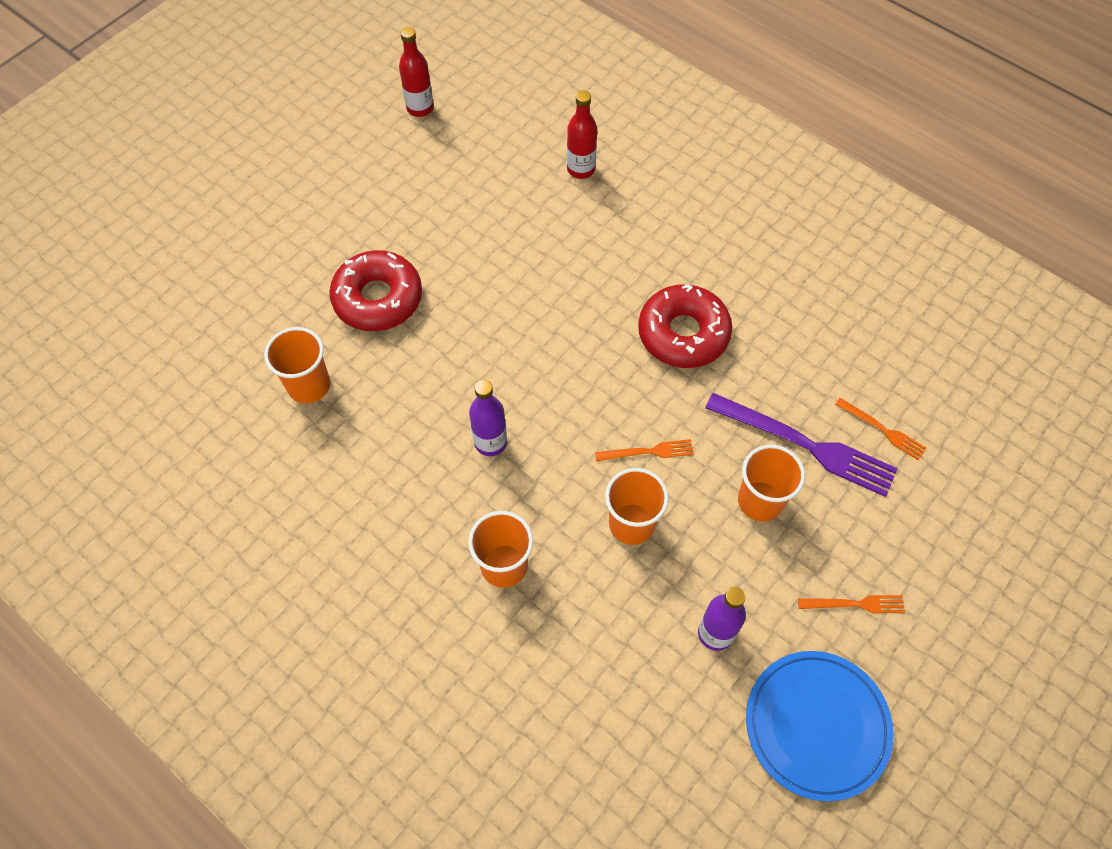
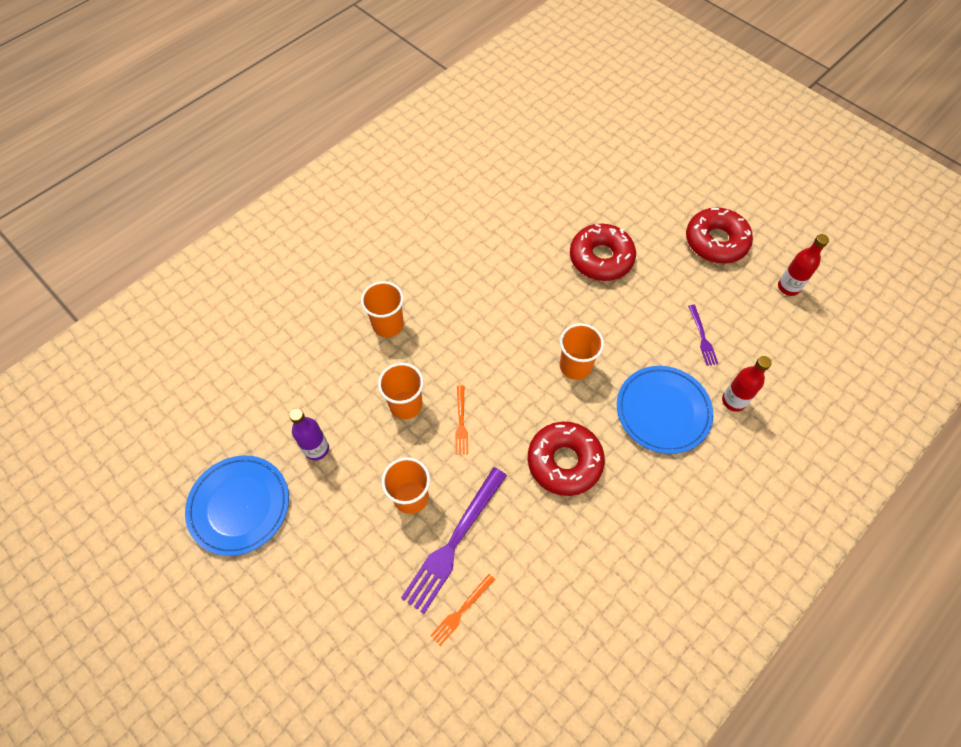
camera: 95 degrees right, 0 degrees up
orange cup [264,327,330,404] -> orange cup moved to [560,323,604,380]
purple bottle [469,380,507,456] -> none
orange fork [798,595,905,613] -> none
none -> blue plate [617,366,713,454]
none -> red donut [686,207,753,264]
none -> purple fork [688,305,719,366]

